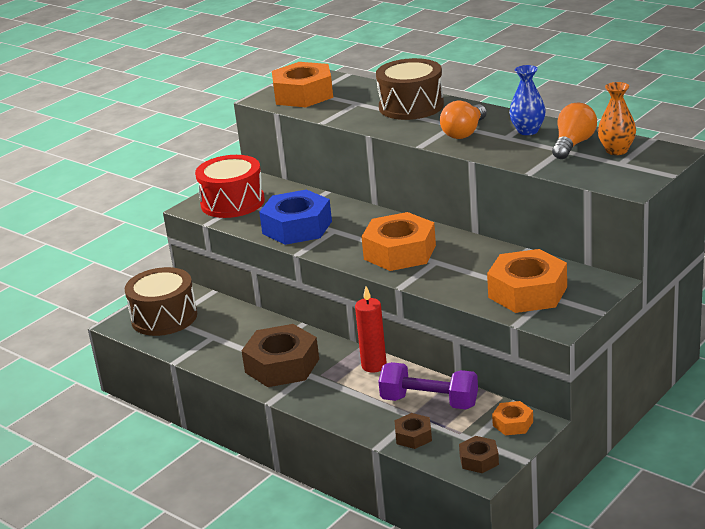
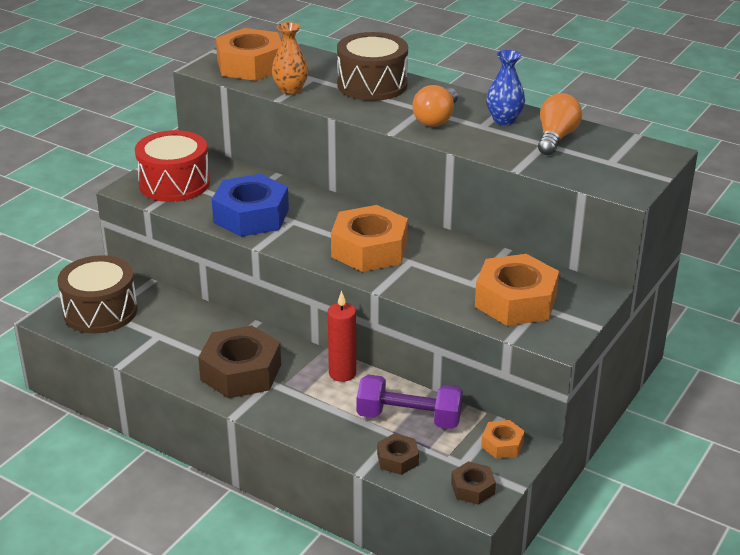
camera: 10 degrees left, 5 degrees up
orange vase [598,82,636,155] -> orange vase moved to [271,22,309,95]

